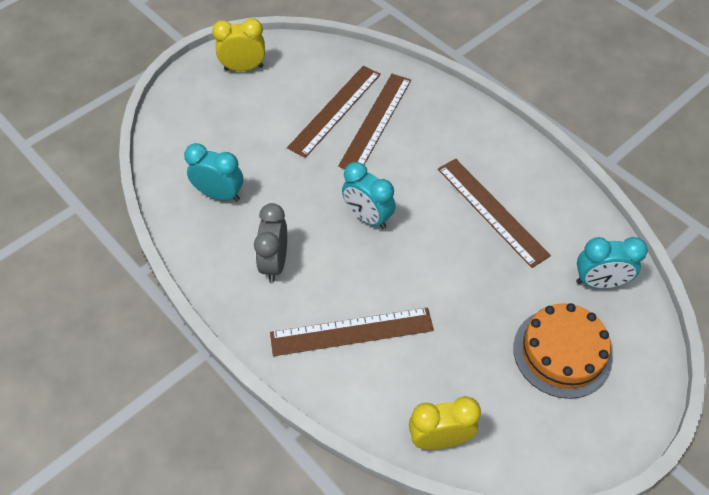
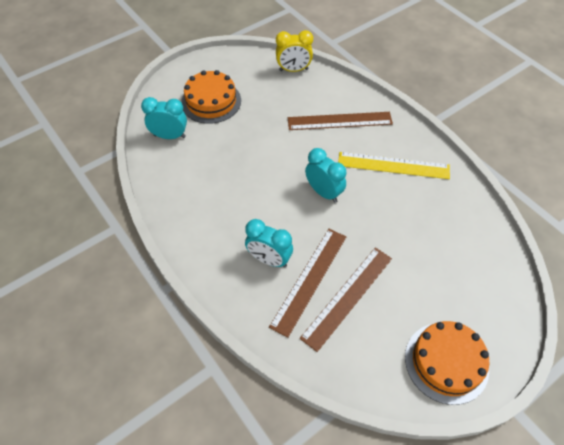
camera: 175 degrees left, 0 degrees up
turquoise clock [184,143,243,201] -> turquoise clock moved to [245,219,293,267]
yellow clock [212,18,265,71] -> orange cake [405,321,489,405]
grey clock [254,203,287,282] -> yellow ruler [338,152,450,179]
brown ruler [438,159,551,268] -> none

